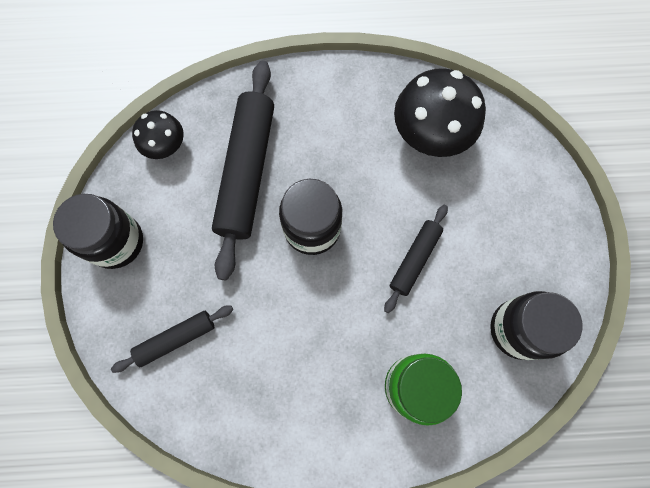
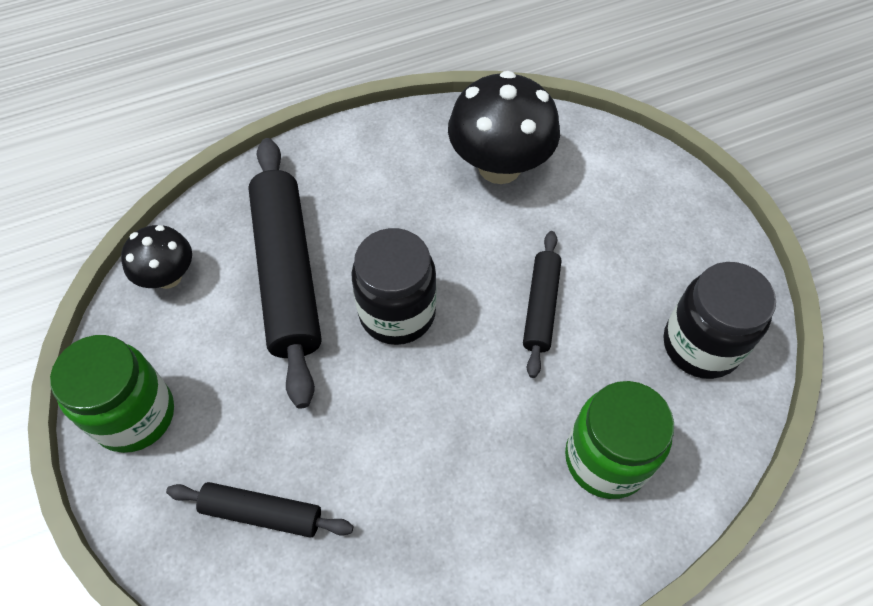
camera: 20 degrees left, 15 degrees down
black jar [53,194,143,269] -> green jar [50,335,174,453]
black rolling pin [111,305,233,373] -> black rolling pin turned 60 degrees clockwise [166,482,354,538]

